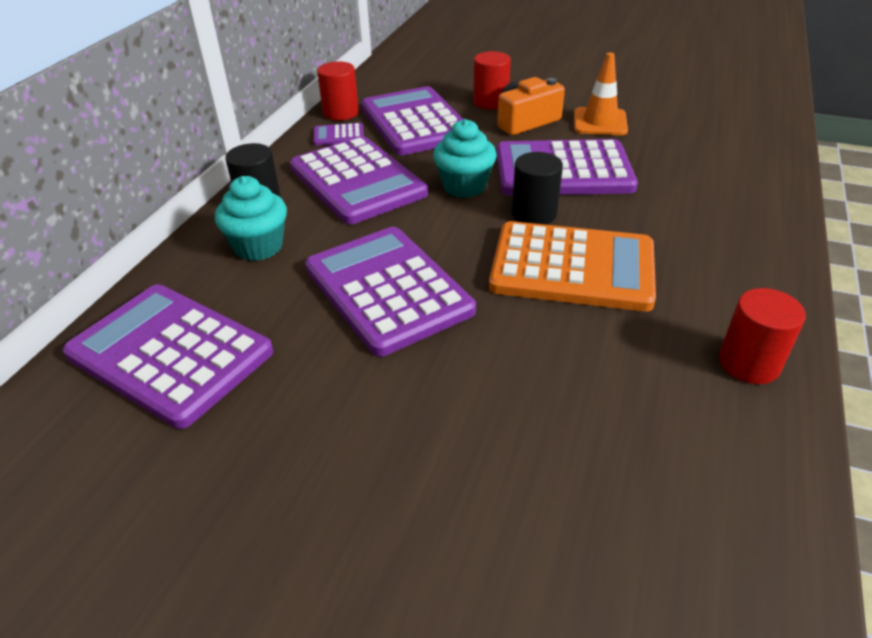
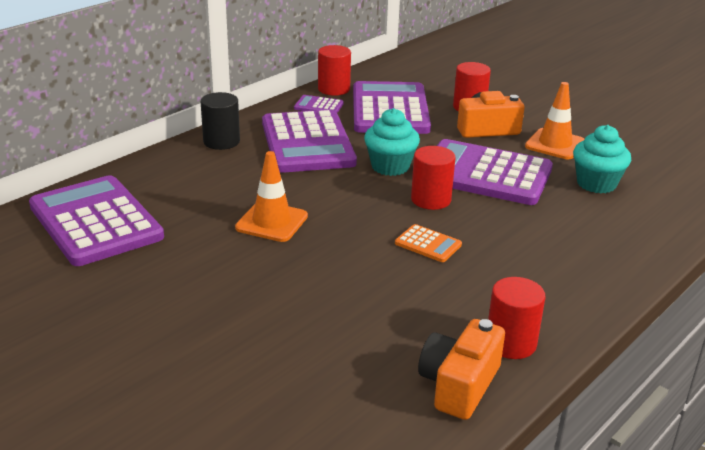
camera: 20 degrees right, 10 degrees down
turquoise cupcake [215,176,287,261] -> turquoise cupcake moved to [573,125,631,193]
purple calculator [305,227,476,357] -> orange traffic cone [235,151,308,242]
orange calculator [489,221,656,312] -> orange calculator [395,224,462,262], size x0.42
black cylinder [512,152,563,225] -> red cylinder [411,146,455,210]
none -> orange camera [418,319,505,420]

